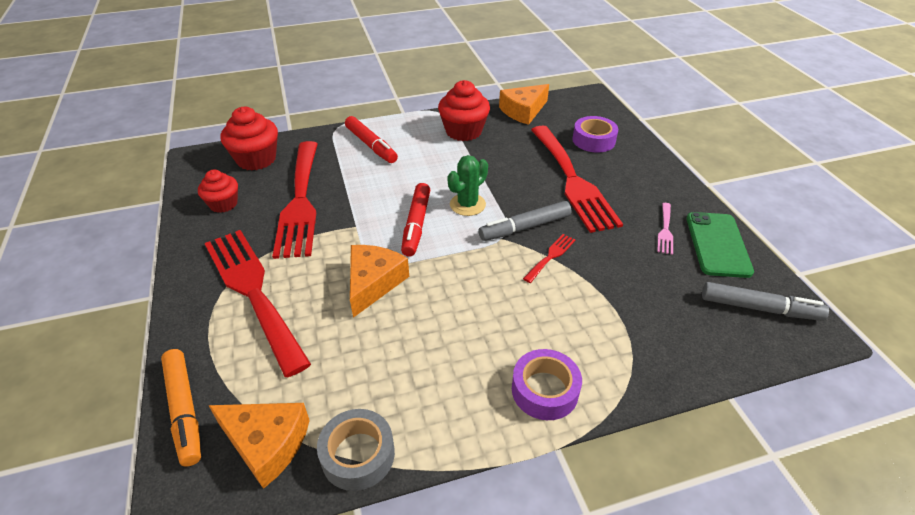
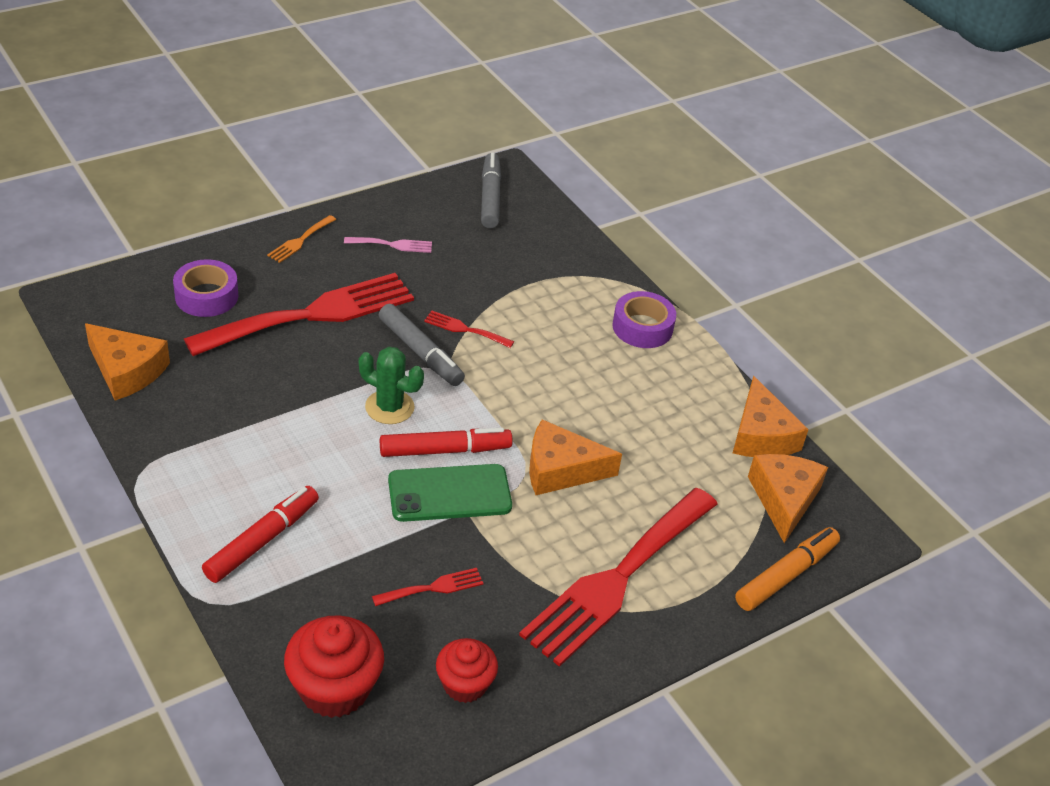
camera: 110 degrees left, 0 degrees up
red fork [272,141,318,259] -> red fork [372,568,484,606], size x0.40
grey tape [317,409,395,491] -> orange cheese [733,376,809,457]
red cupcake [438,80,490,141] -> none
green phone [686,212,754,278] -> green phone moved to [388,464,512,522]
none -> orange fork [267,215,336,263]

